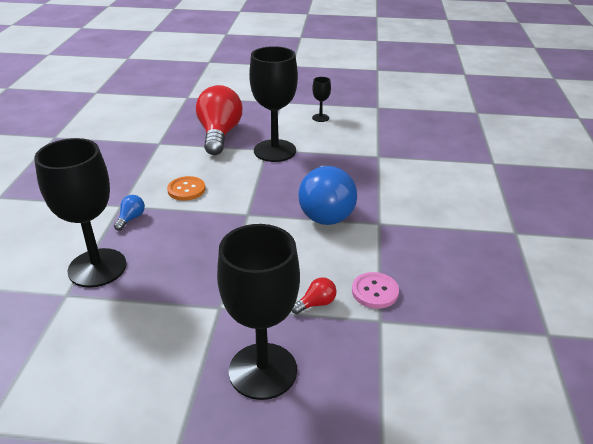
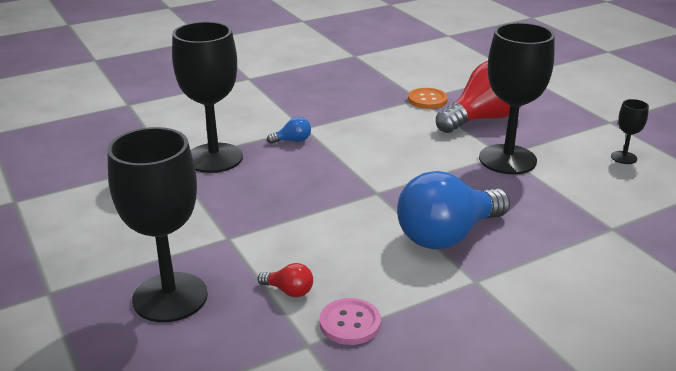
camera: 55 degrees right, 5 degrees down
orange button [167,176,205,201] -> orange button moved to [408,88,448,109]

